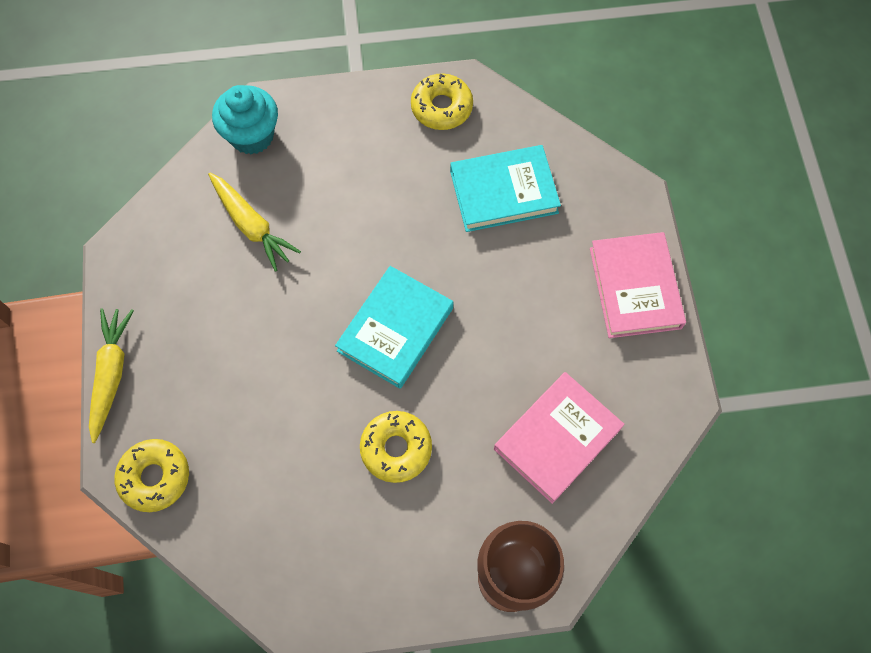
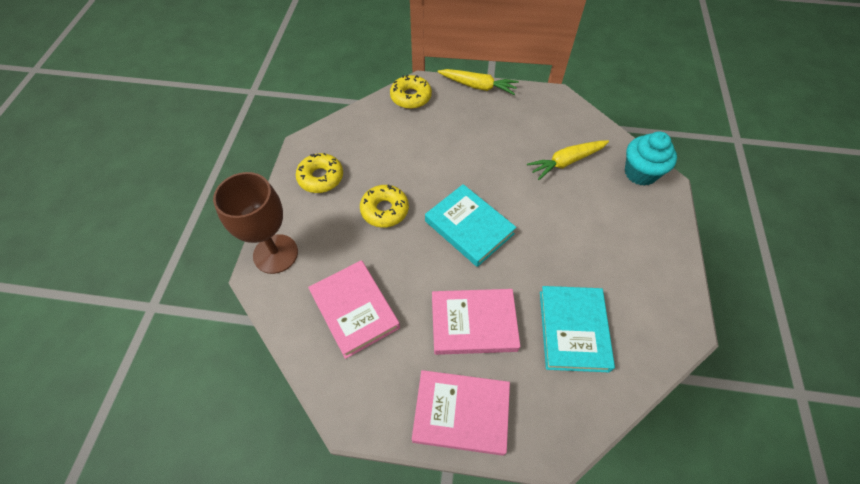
camera: 105 degrees right, 10 degrees down
yellow donut [411,73,473,130] -> yellow donut moved to [296,153,343,193]
none -> pink book [432,289,520,355]

